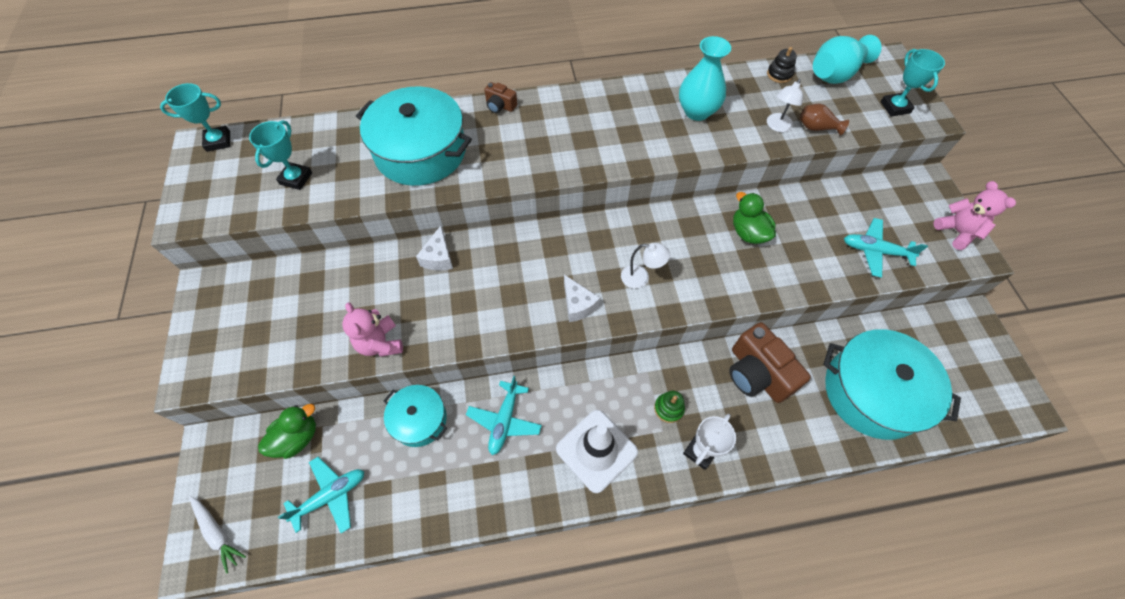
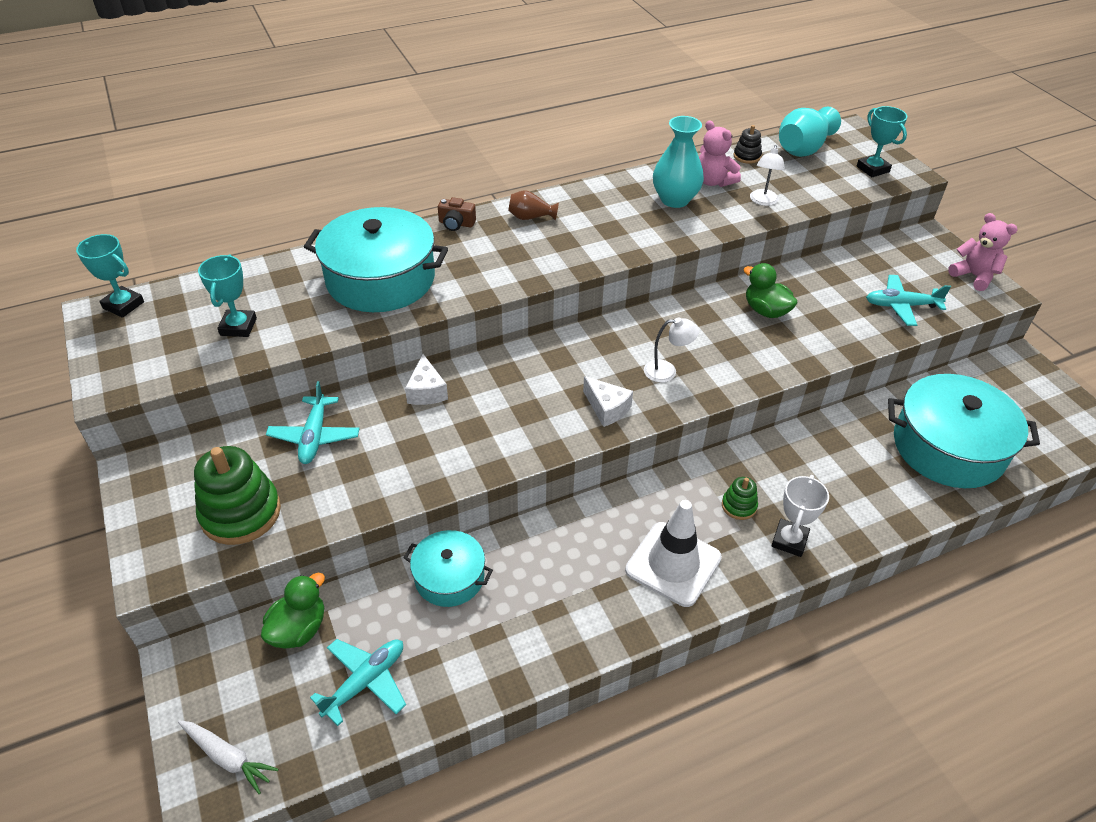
camera: 15 degrees left, 15 degrees down
turquoise trophy [160,83,230,152] -> turquoise trophy turned 60 degrees clockwise [76,234,144,318]
pink teddy bear [342,302,403,356] -> pink teddy bear moved to [699,120,741,187]
turquoise plane [466,376,542,455] -> turquoise plane moved to [266,381,360,464]
brown camera [729,322,811,403] -> none
brown vase [800,104,849,135] -> brown vase moved to [508,190,559,220]
none -> green stacking toy [194,446,281,545]

